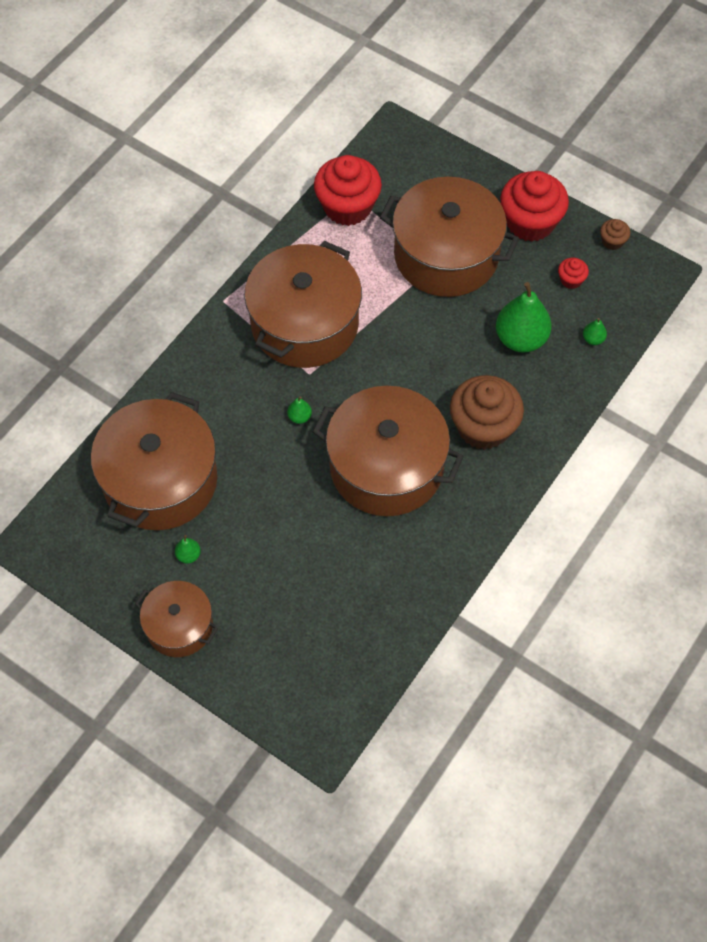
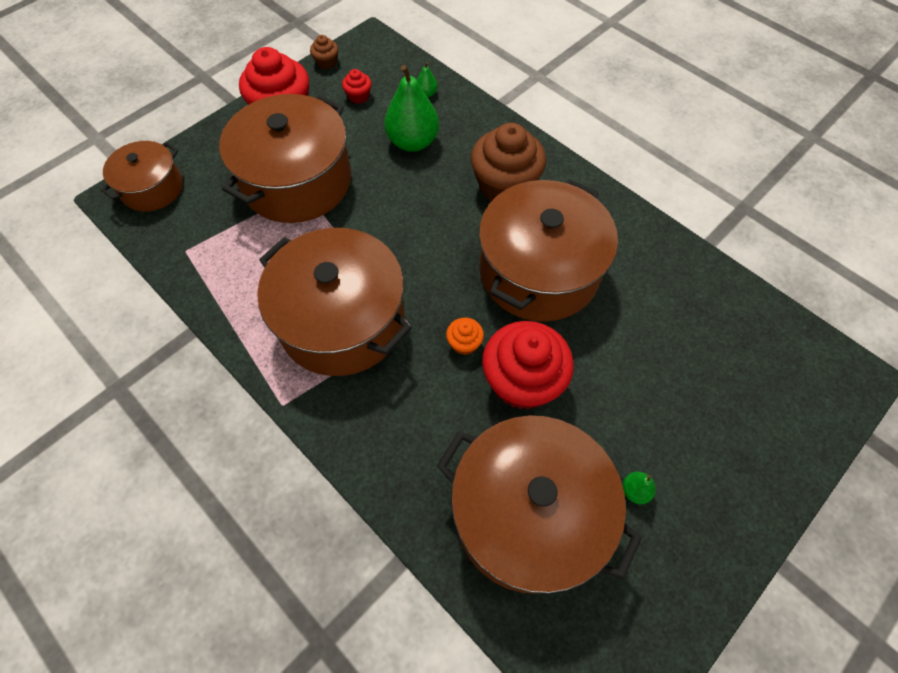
camera: 80 degrees left, 0 degrees up
brown pot [135,581,219,657] -> brown pot moved to [101,141,183,212]
green pear [287,396,312,424] -> orange cupcake [446,318,484,355]
red cupcake [314,155,382,226] -> red cupcake moved to [482,321,574,409]

